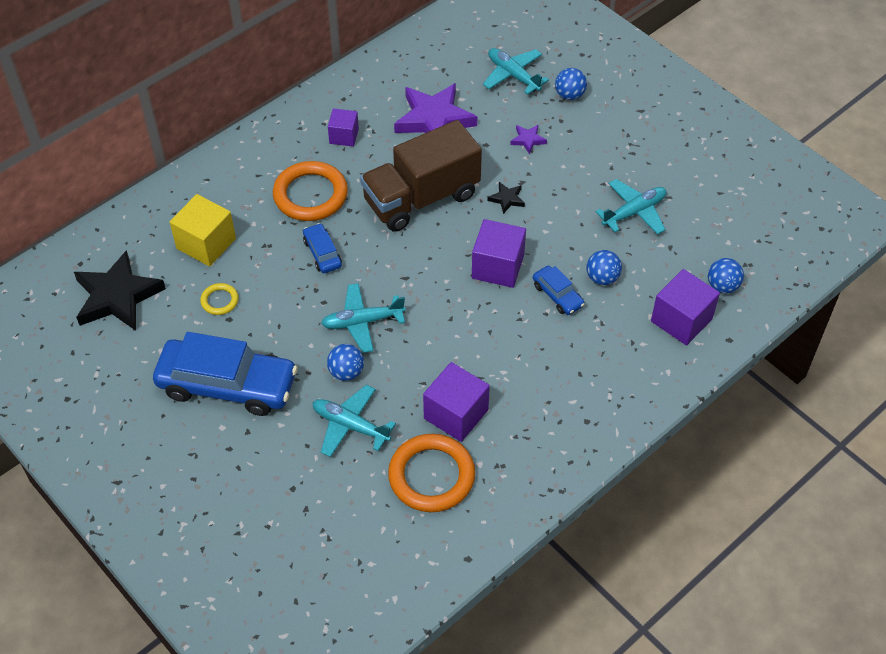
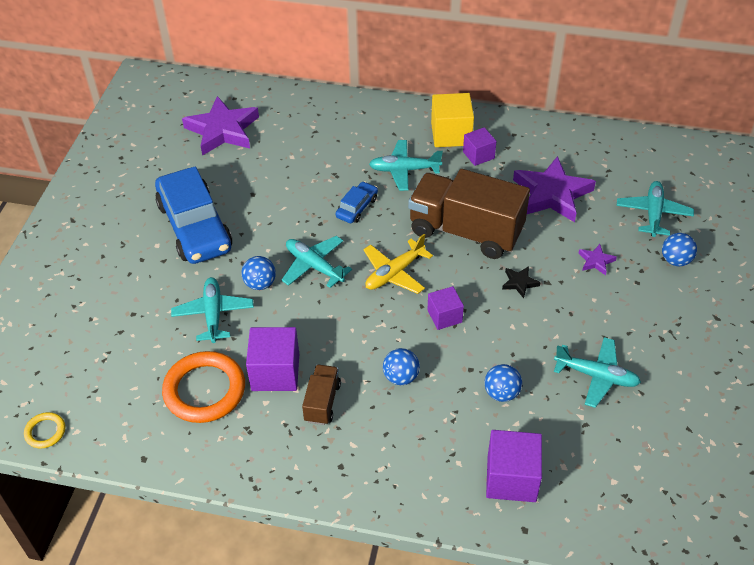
camera: 55 degrees right, 5 degrees down
black star [74,250,166,331] -> purple star [182,96,259,156]
yellow cube [170,194,236,266] -> yellow cube moved to [431,93,474,147]
yellow ring [200,283,239,315] -> yellow ring moved to [24,412,65,449]
orange ring [273,161,348,221] -> turquoise plane [369,140,443,191]
purple cube [472,219,526,288] -> purple cube [427,286,464,330], size x0.62
blue car [533,266,585,315] -> none
blue ball [708,258,744,293] -> blue ball moved to [383,348,420,385]
none -> brown truck [302,365,341,425]
none -> yellow plane [363,234,433,294]

